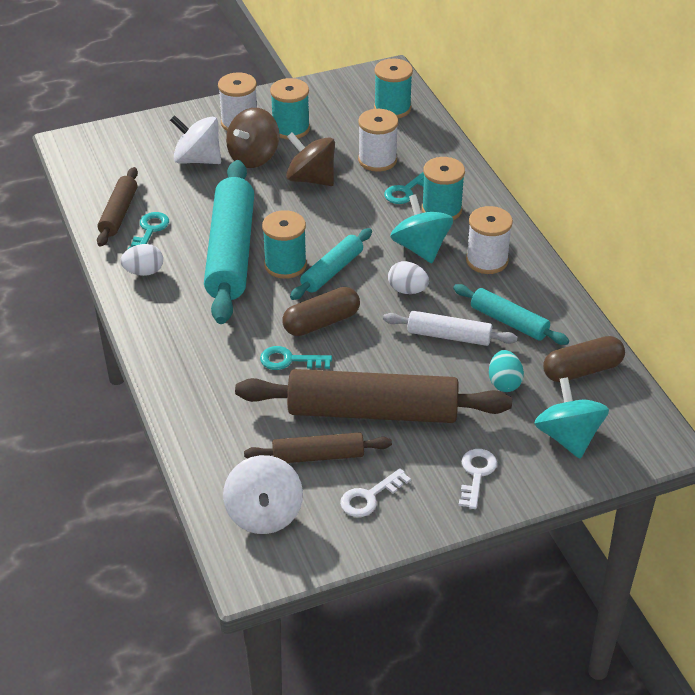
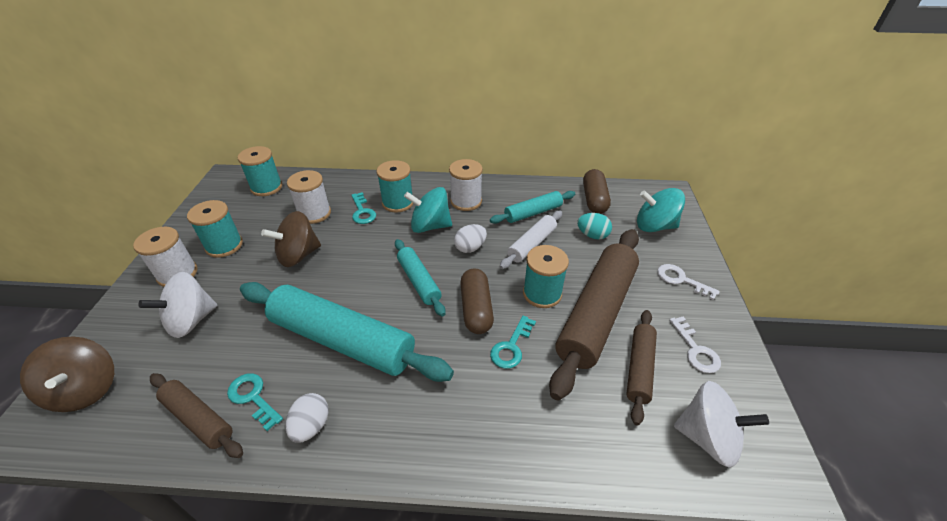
camera: 65 degrees left, 0 degrees up
brown spinning top [226,108,280,168] -> brown spinning top moved to [20,337,114,412]
turquoise spool [262,210,307,279] -> turquoise spool moved to [523,245,569,308]

